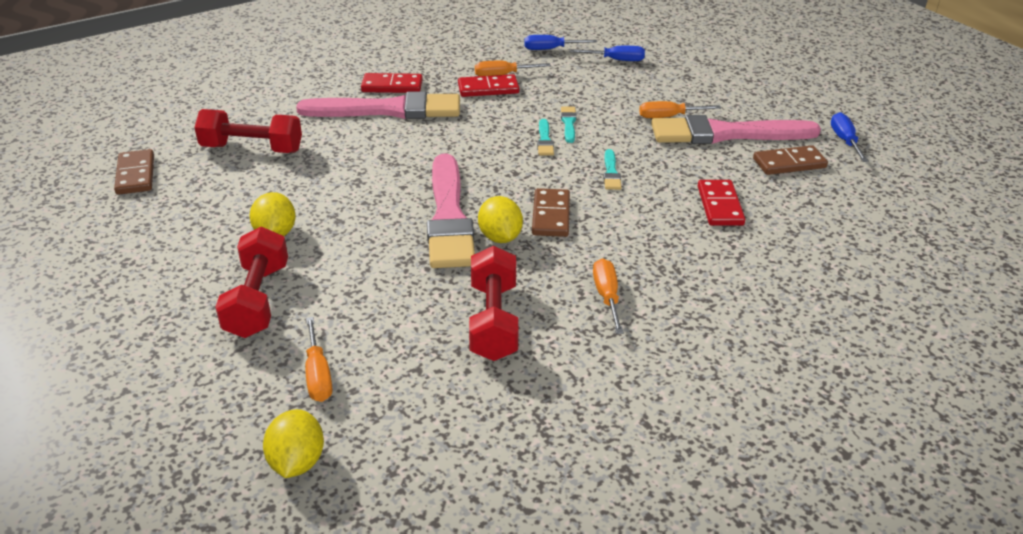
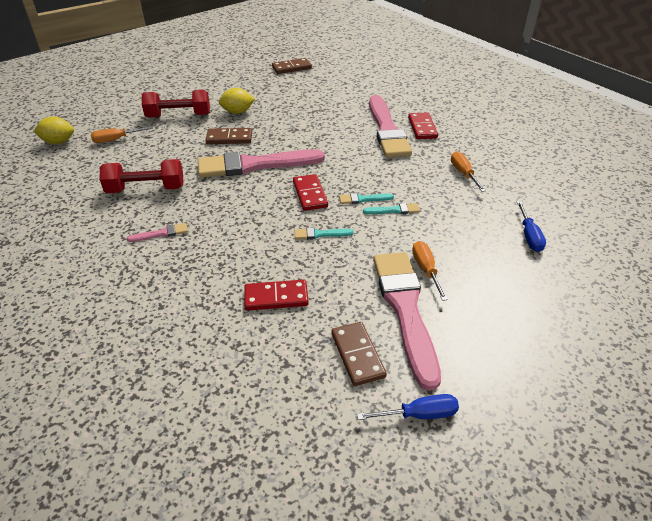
camera: 85 degrees right, 5 degrees up
red dumbbell [194,109,302,153] -> none
red domino [458,74,519,97] -> red domino moved to [293,174,328,211]
yellow lemon [478,196,523,243] -> none
blue screwdriver [524,35,597,50] -> none
brown domino [532,188,570,237] -> brown domino moved to [205,128,252,144]
orange screwdriver [593,259,624,334] -> pink brush [127,223,188,242]

